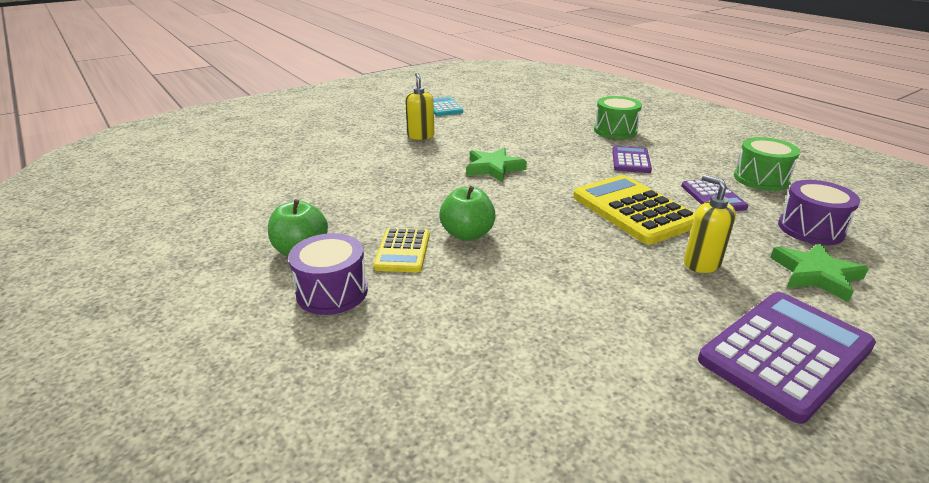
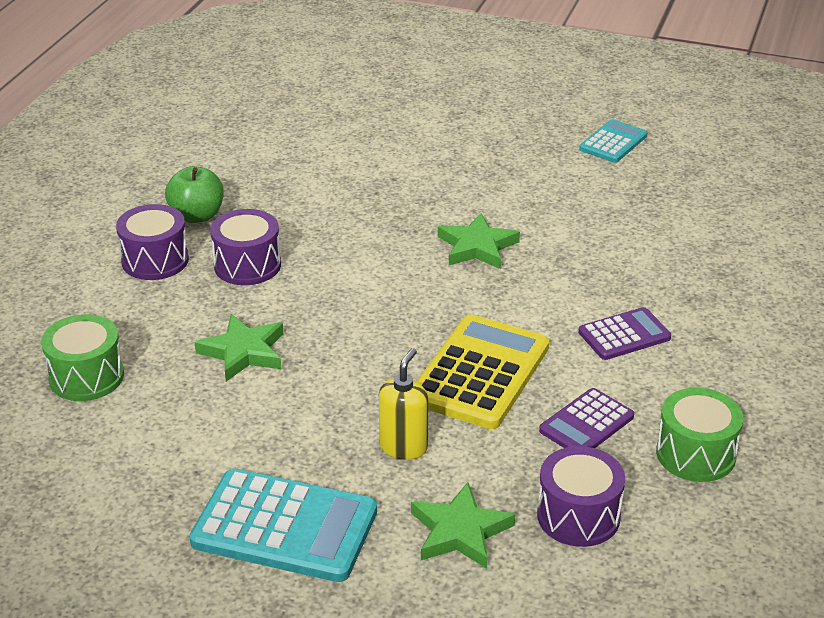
camera: 55 degrees right, 5 degrees up
yellow calculator [373,228,430,272] -> purple drum [210,209,281,285]
yellow soap dispenser [405,73,434,140] -> none
green apple [440,186,496,241] -> none
green drum [594,96,642,139] -> green drum moved to [41,314,124,401]
purple calculator [698,292,876,424] -> turquoise calculator [189,468,377,582]
none -> green star [194,314,284,381]

